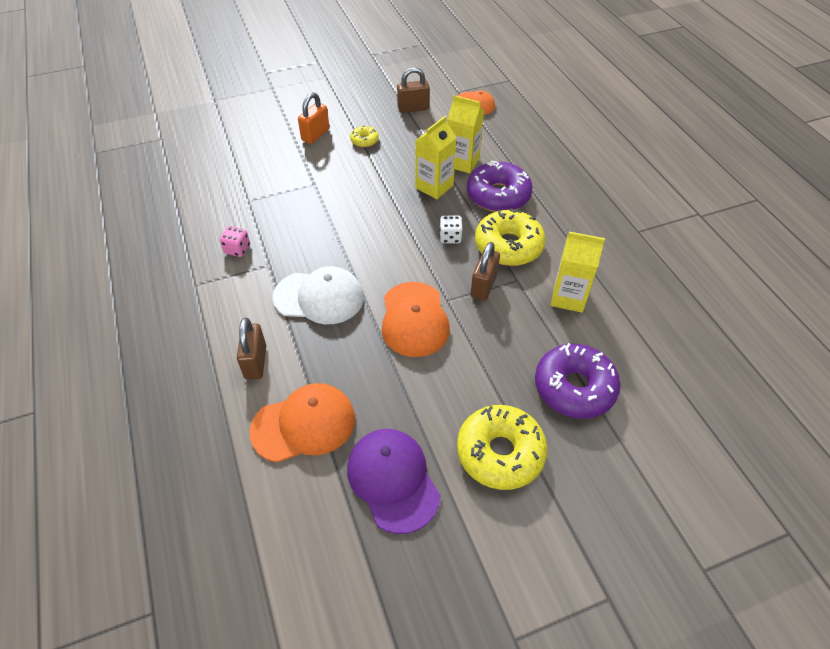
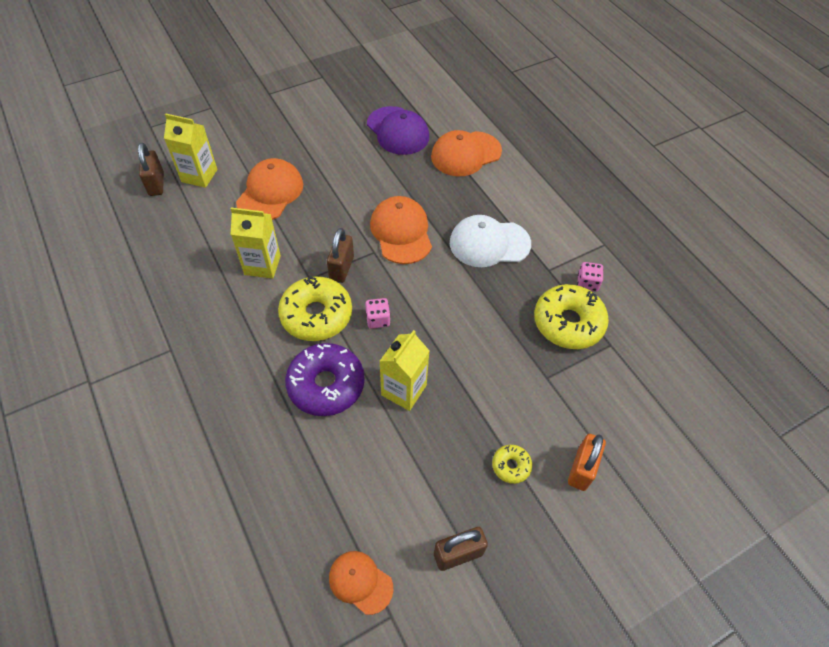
camera: 170 degrees right, 5 degrees up
brown padlock [237,318,266,379] -> brown padlock moved to [138,143,164,196]
white dice [439,216,462,244] -> pink dice [365,298,390,329]
yellow carton [447,95,484,174] -> yellow carton moved to [164,114,218,188]
yellow donut [457,405,548,490] -> yellow donut moved to [534,284,609,349]
purple donut [535,343,621,419] -> orange cap [236,158,303,220]

